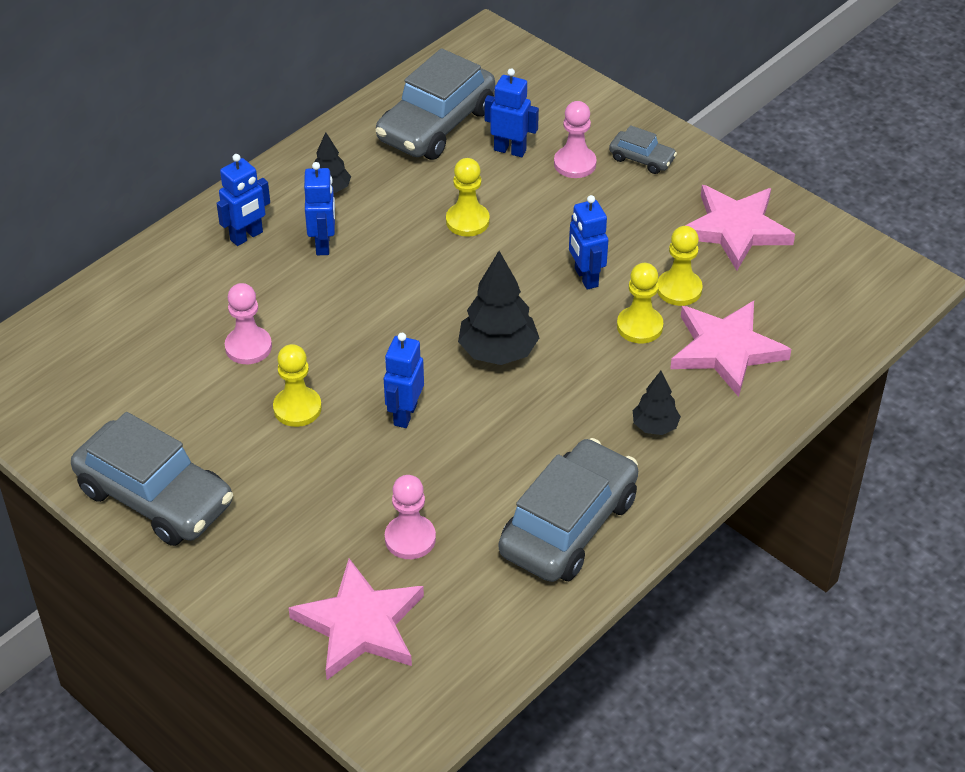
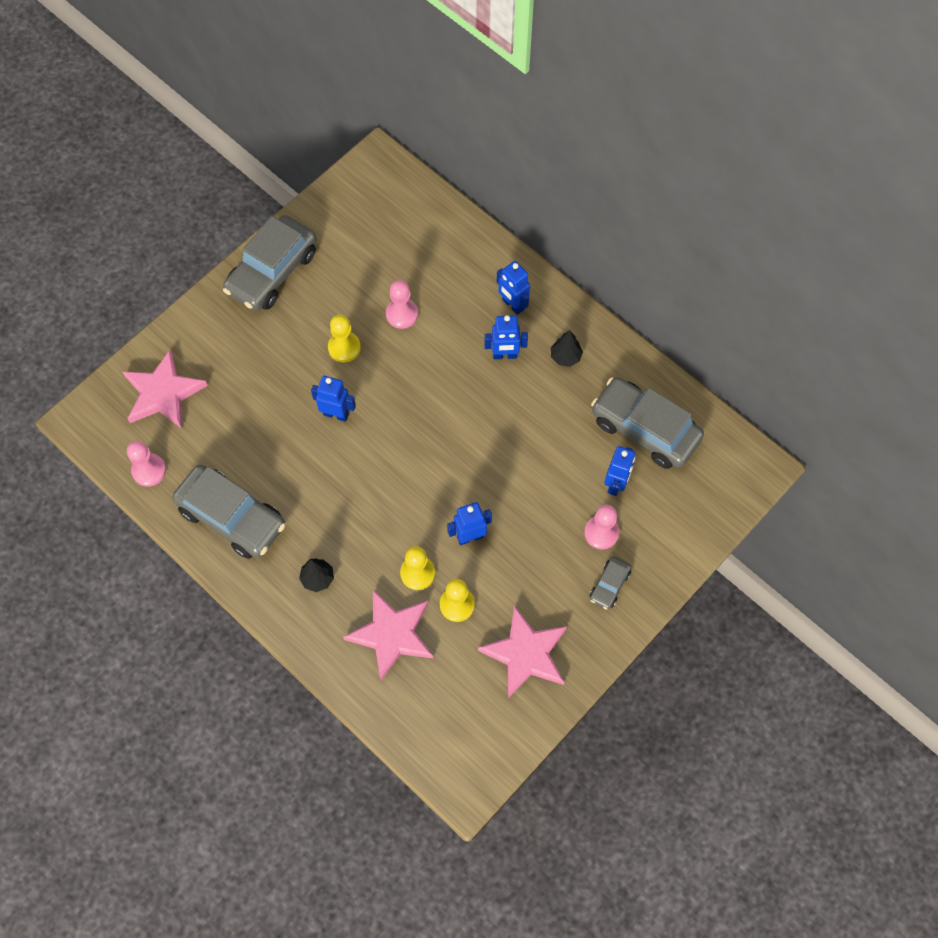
camera: 90 degrees right, 20 degrees up
pink pawn [385,475,436,559] -> pink pawn moved to [127,441,166,487]
yellow pawn [446,158,490,237] -> none
black tree [458,251,539,365] -> none

